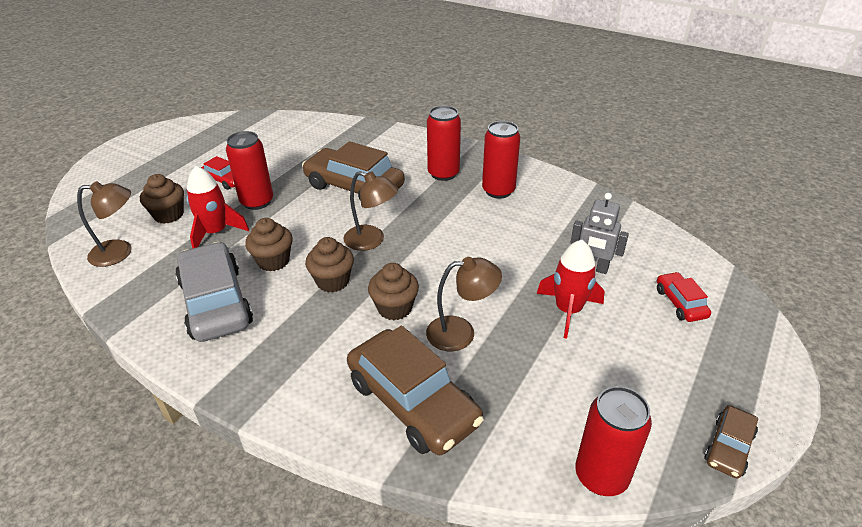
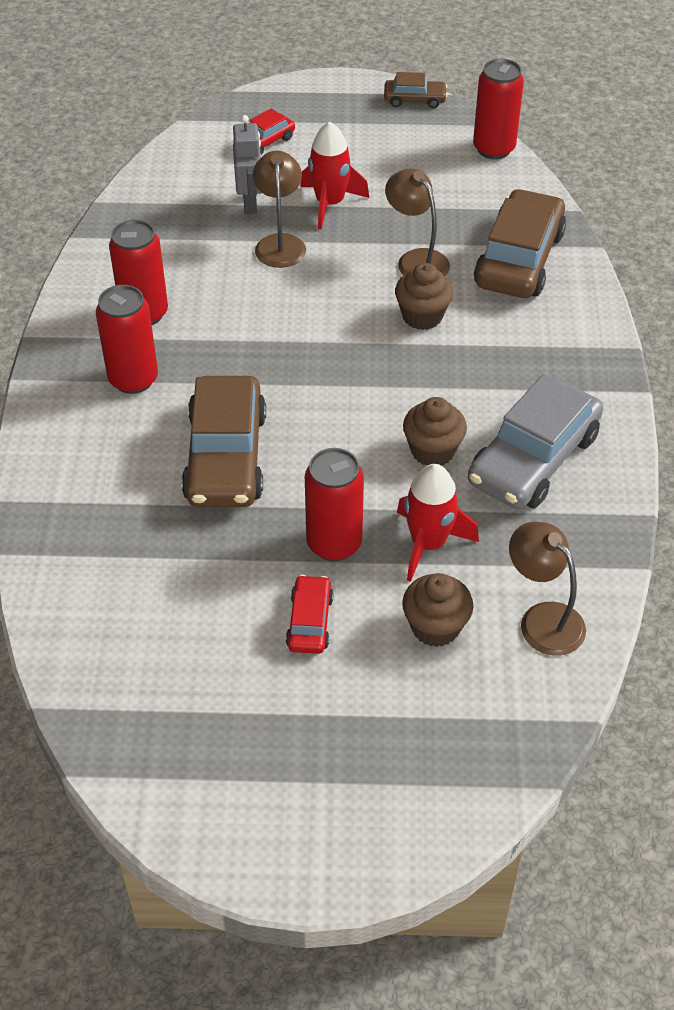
camera: 120 degrees left, 10 degrees up
brown cupcake [305,237,354,293] -> none
brown lamp [343,171,398,251] -> brown lamp moved to [253,151,306,268]

